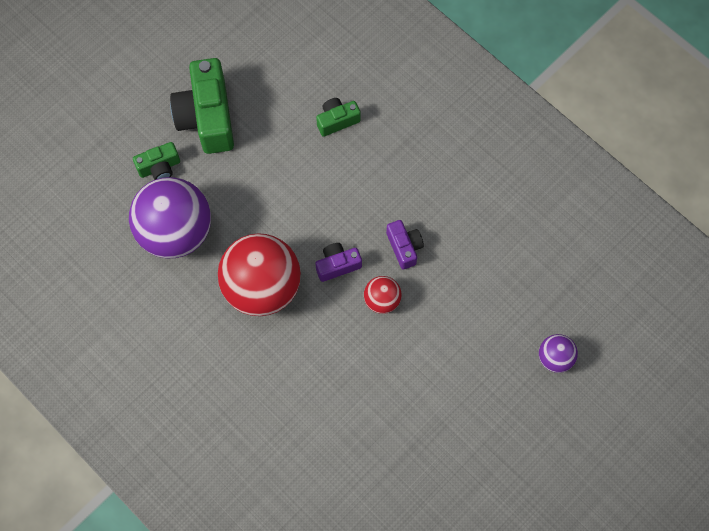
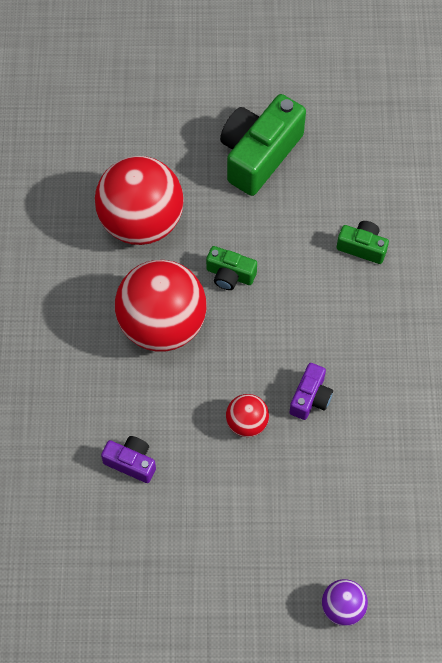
camera: 45 degrees right, 5 degrees down
purple ball [129,177,211,258] -> red ball [95,156,184,245]
green camera [133,142,180,180] -> green camera moved to [206,246,257,290]
purple camera [315,243,362,282] -> purple camera moved to [101,436,156,483]

